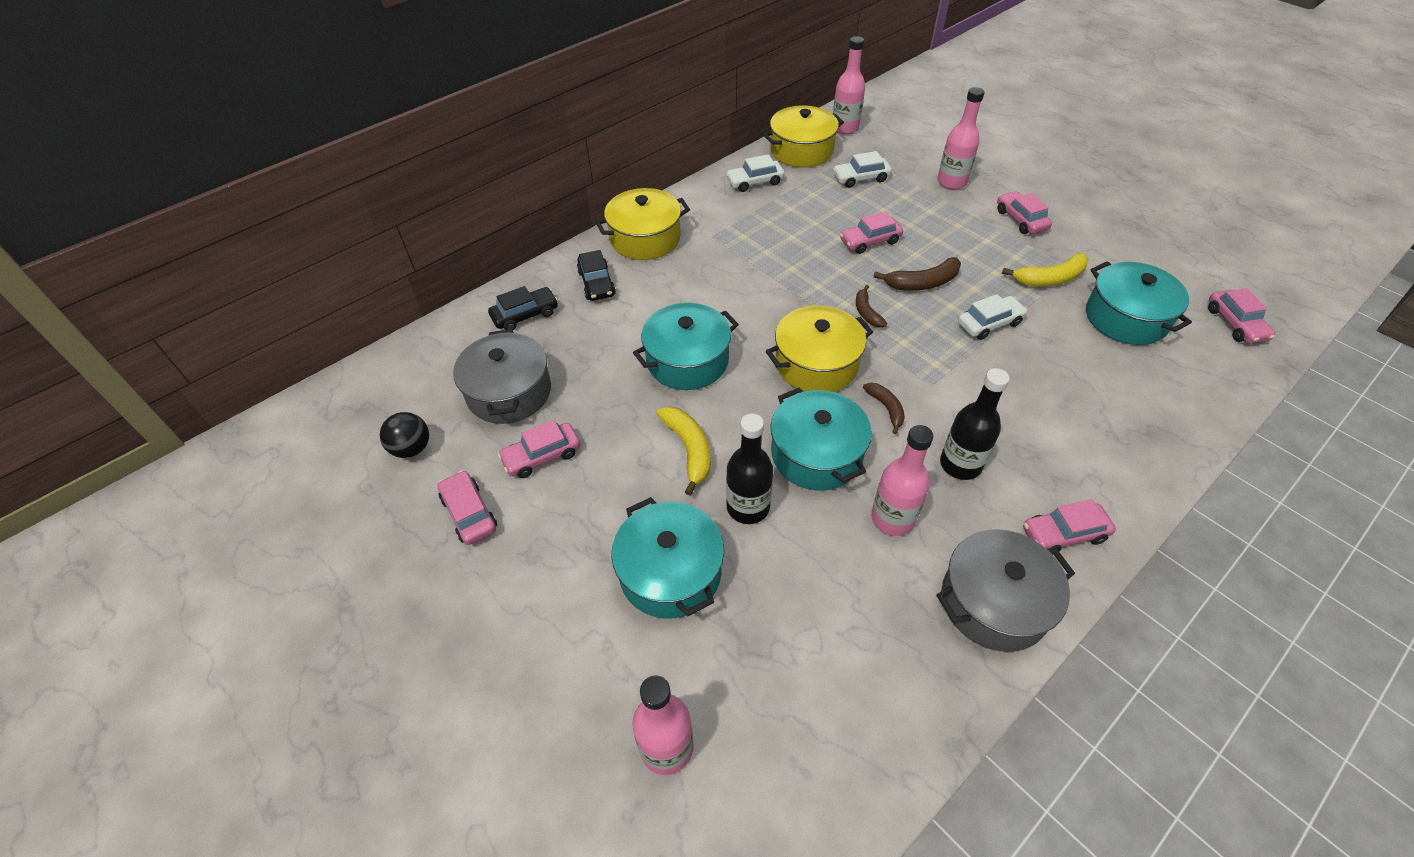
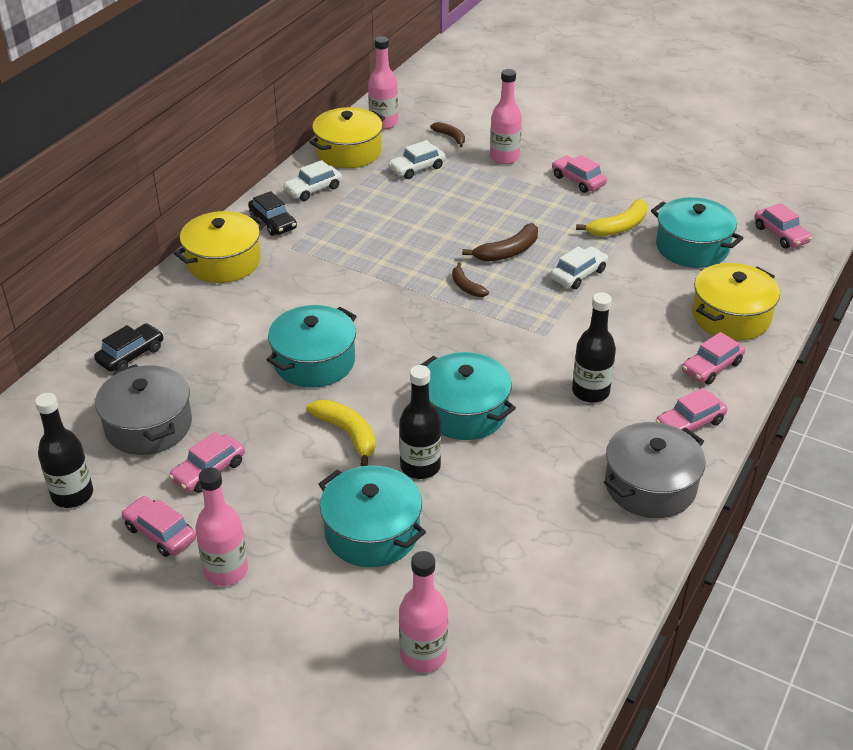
camera: 20 degrees left, 10 degrees down
black ball [380,412,429,458] -> black bottle [35,393,93,508]
black car [577,250,616,301] -> black car moved to [248,191,297,236]
yellow pot [766,305,873,392] -> yellow pot moved to [692,263,780,341]
pink car [840,211,903,254] -> pink car moved to [682,332,745,385]
brown banana [863,383,905,434] -> brown banana moved to [430,122,465,147]
pink bottle [871,425,933,536] -> pink bottle moved to [195,467,248,586]

